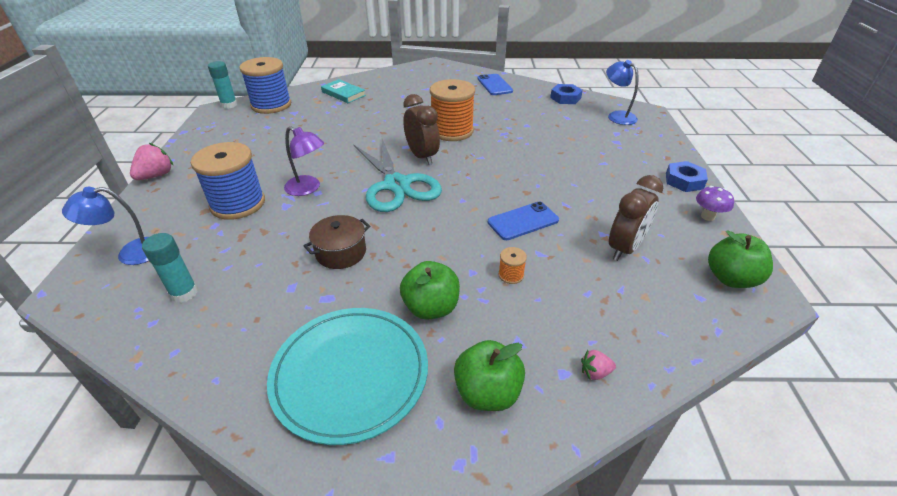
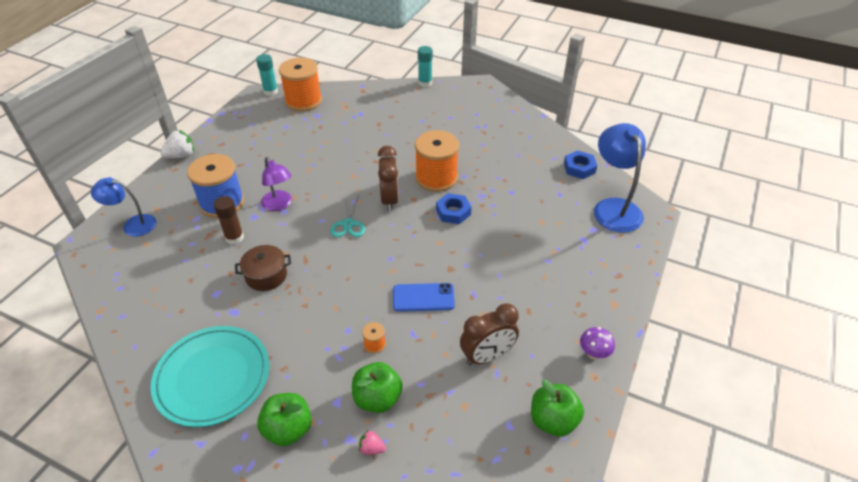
camera: 25 degrees right, 5 degrees up
pink strawberry [130,143,174,180] -> white strawberry [161,130,194,159]
turquoise glue stick [142,233,198,303] -> turquoise glue stick moved to [418,46,433,87]
blue spool [239,57,291,114] -> orange spool [279,58,322,112]
turquoise book [321,79,366,103] -> none
turquoise scissors [354,139,442,212] -> turquoise scissors [330,195,365,237], size x0.51
green apple [400,261,460,320] -> green apple moved to [352,362,403,413]
blue phone [477,74,513,95] -> none
blue lamp [606,60,639,125] -> blue lamp [594,123,646,233], size x1.58
blue nut [666,161,708,192] -> blue nut moved to [436,193,472,224]
none -> brown glue stick [214,196,244,245]

